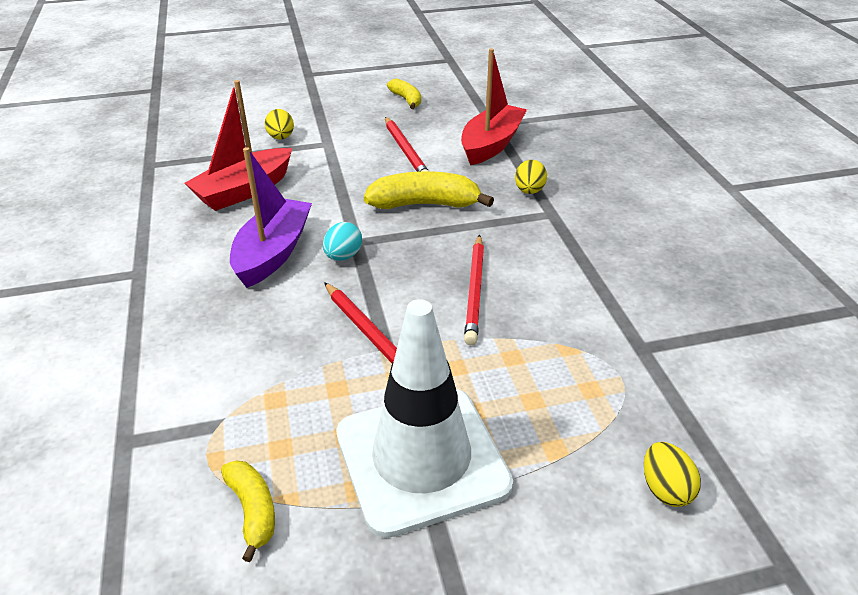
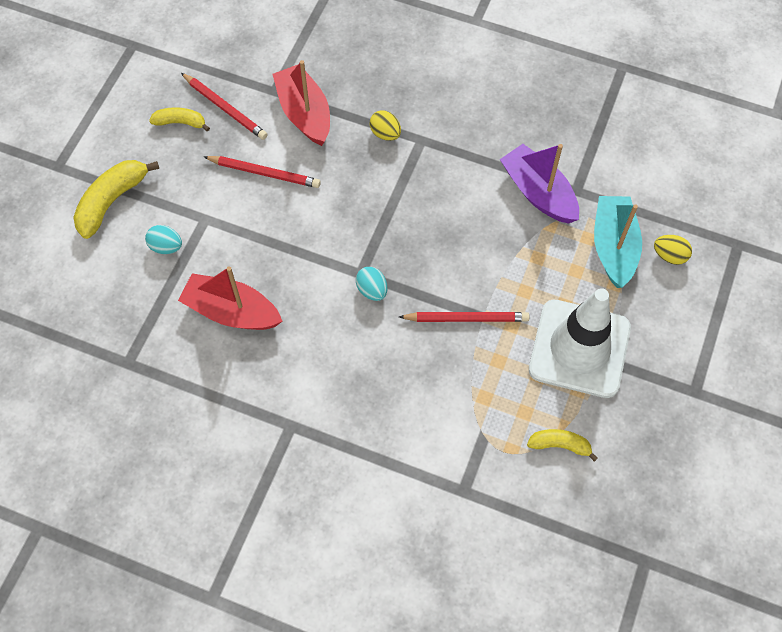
camera: 55 degrees left, 25 degrees up
red boat [185,80,292,211] -> red boat turned 120 degrees clockwise [178,266,282,330]
purple boat [230,147,312,288] -> purple boat moved to [500,144,579,224]
yellow egg [265,109,294,140] -> turquoise egg [145,225,182,254]
yellow banana [364,171,494,209] -> yellow banana moved to [73,160,159,239]
red pencil [464,235,484,345] -> red pencil moved to [181,73,268,140]
none -> turquoise boat [594,196,642,288]

